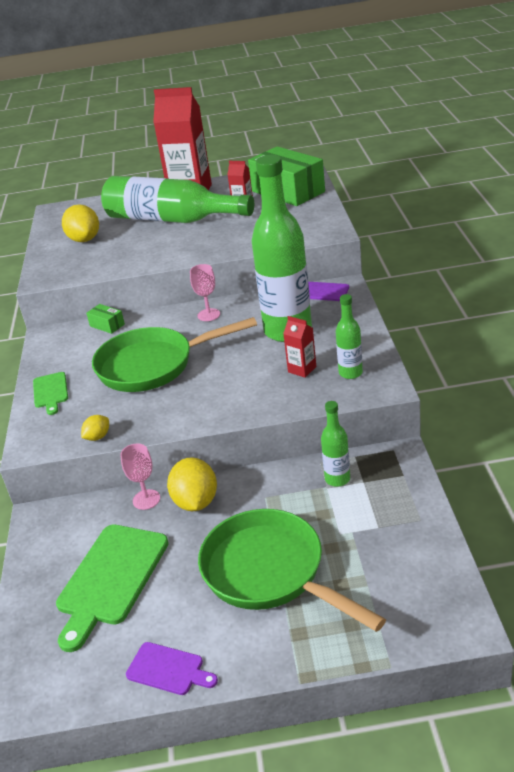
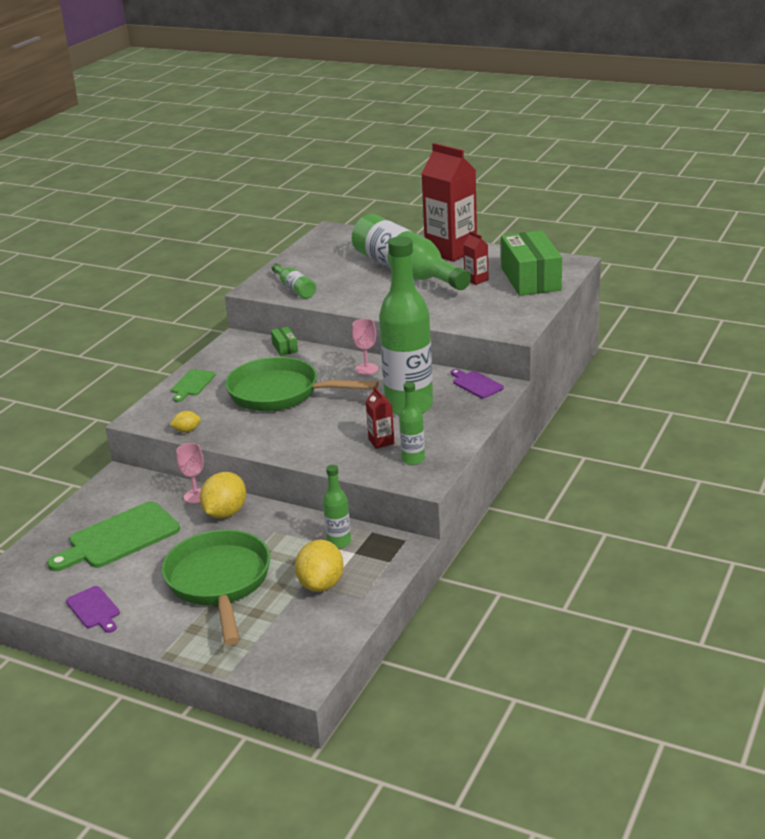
camera: 30 degrees right, 5 degrees down
yellow lemon [62,204,99,242] -> yellow lemon moved to [295,540,344,592]
none -> green bottle [272,263,316,299]

